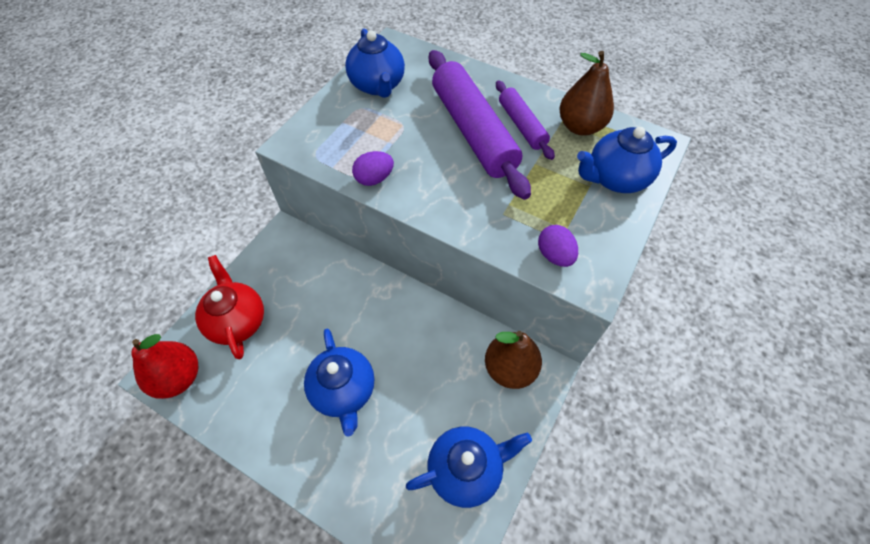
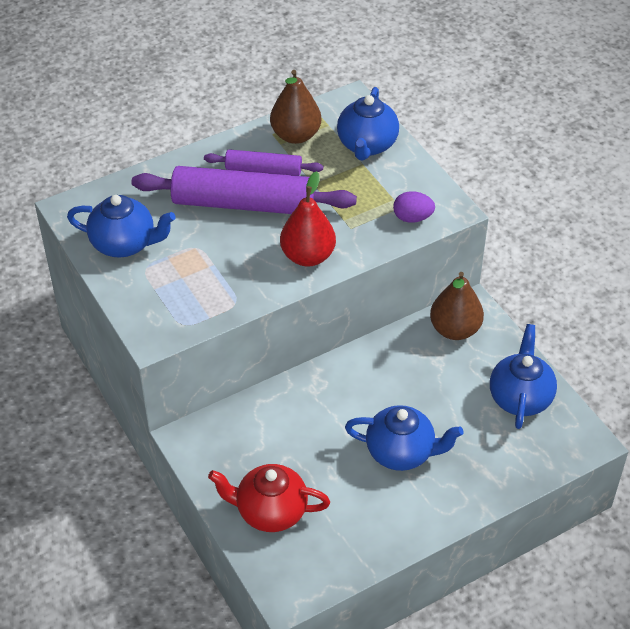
camera: 60 degrees left, 10 degrees down
red pear [131,334,198,399] -> red pear moved to [280,171,336,267]
purple egg [352,151,394,186] -> none

